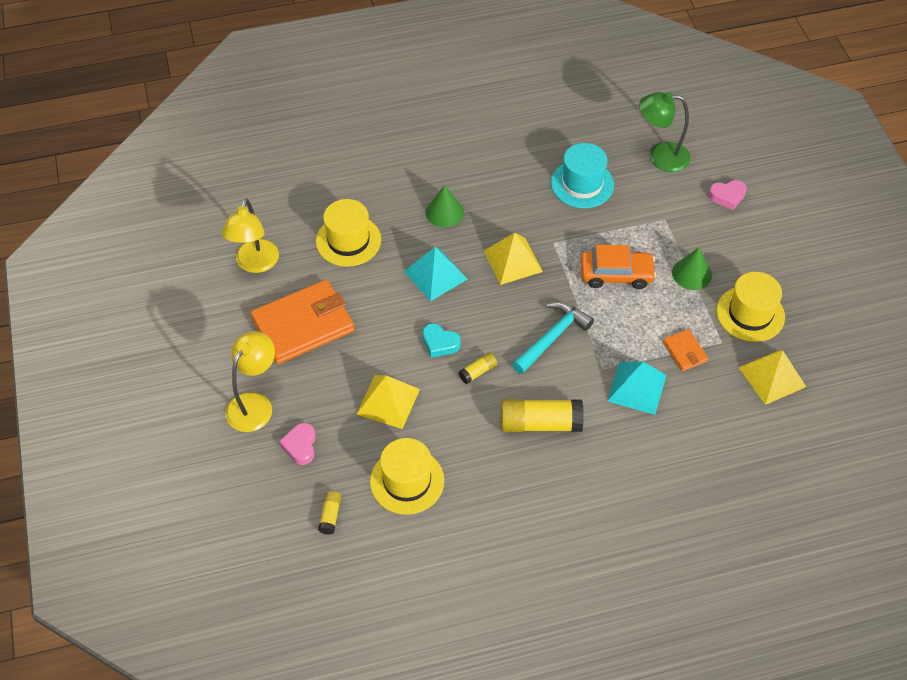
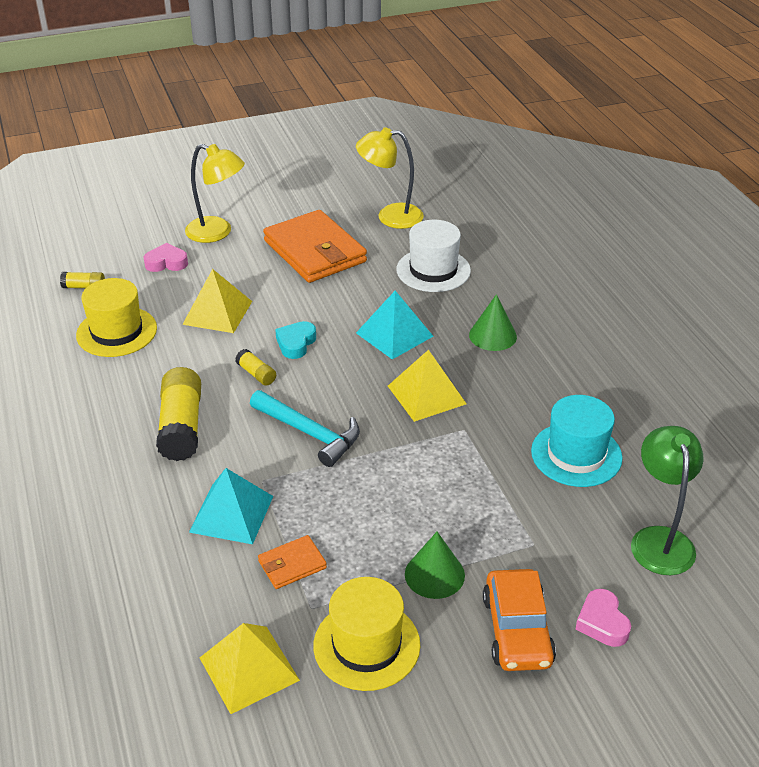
camera: 85 degrees right, 15 degrees down
yellow hat [316,199,381,267] -> white hat [397,220,471,292]
orange car [581,245,656,289] -> orange car moved to [483,569,556,671]

